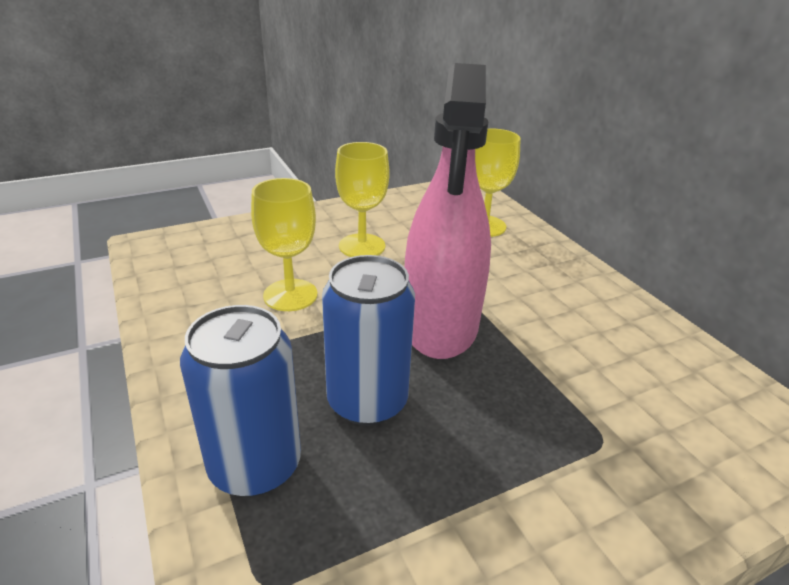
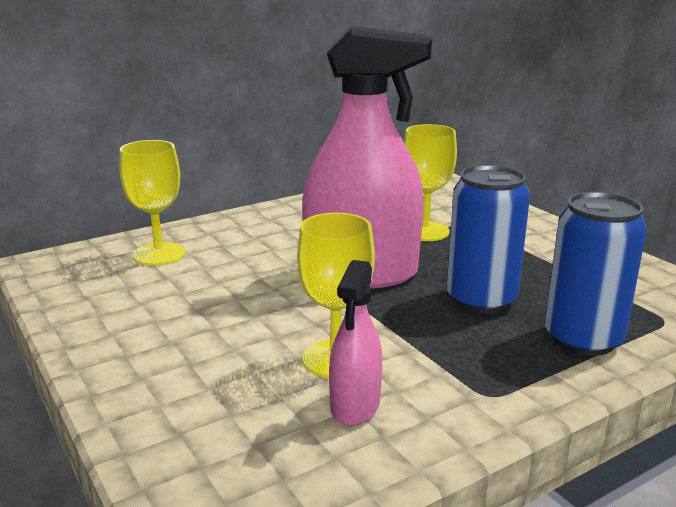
camera: 95 degrees left, 10 degrees down
yellow goblet [335,142,390,257] -> yellow goblet moved to [404,124,457,241]
none -> pink spray bottle [329,260,382,426]

